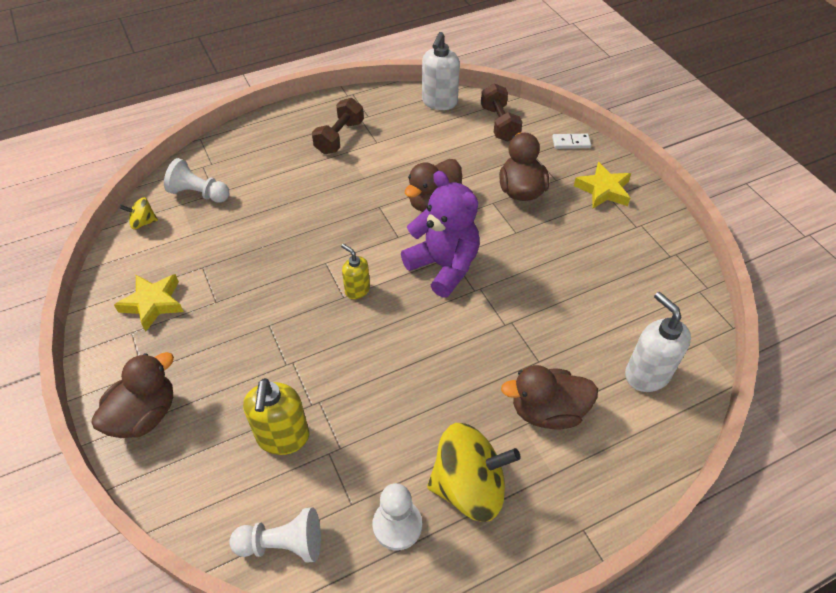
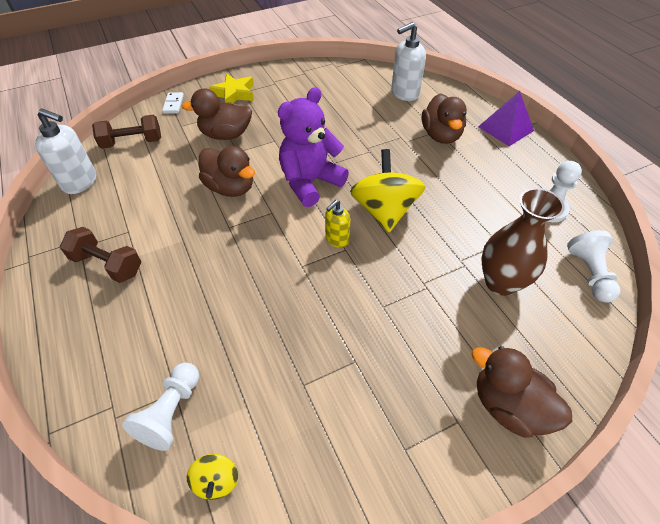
camera: 90 degrees left, 0 degrees up
yellow star [114,274,184,332] -> none
yellow soap dispenser [243,378,309,455] -> brown vase [481,188,565,296]
yellow spinning top [427,423,521,522] -> yellow spinning top moved to [350,149,425,232]
none -> purple pyramid [478,91,534,146]

